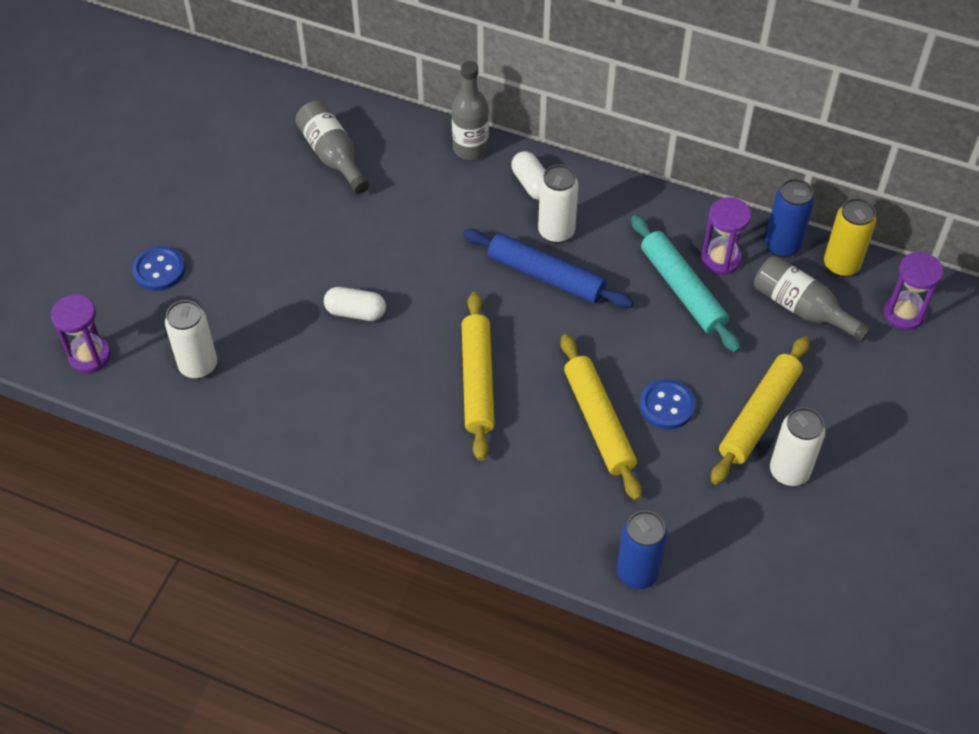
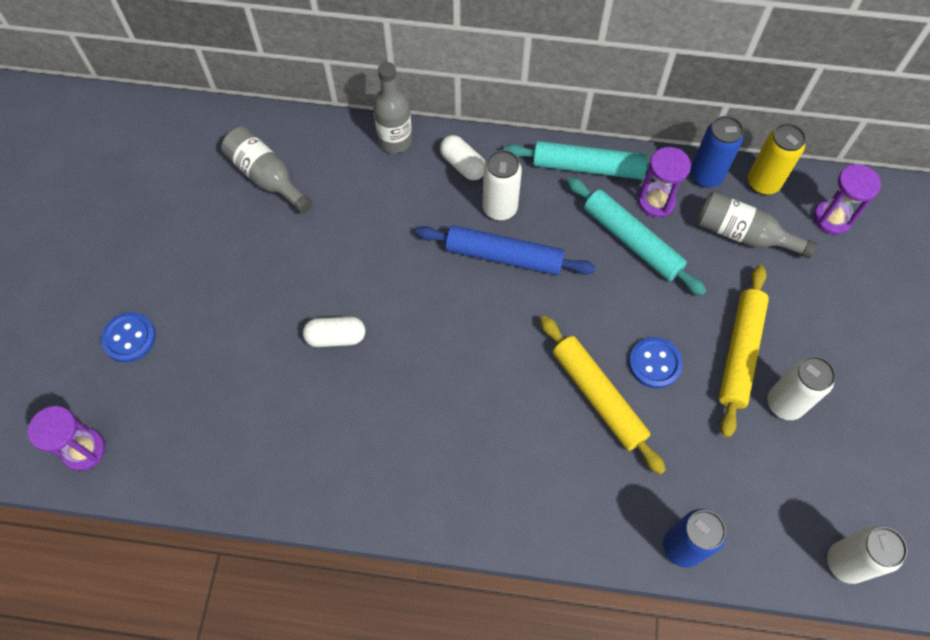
camera: 15 degrees left, 10 degrees up
white can [165,300,217,379] -> white can moved to [827,526,907,584]
yellow rolling pin [462,292,495,461] -> none
none -> turquoise rolling pin [503,141,650,179]

